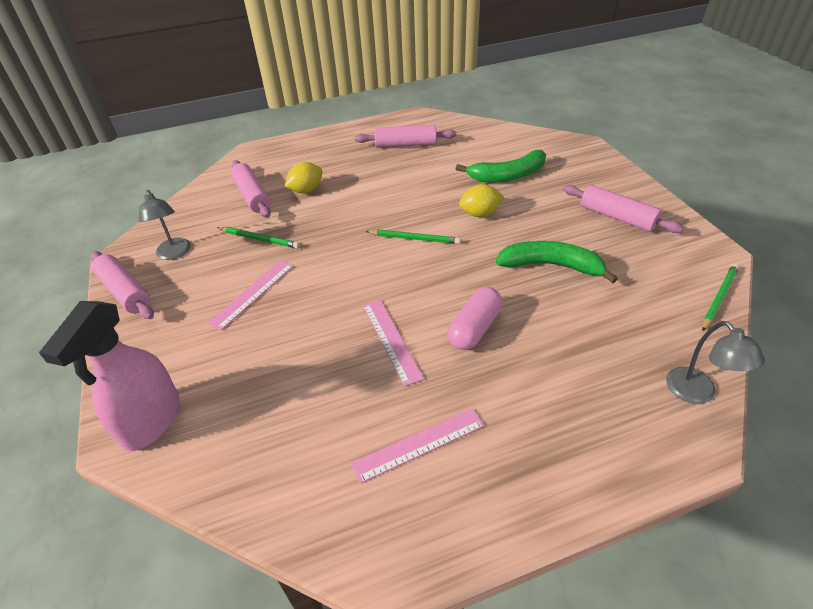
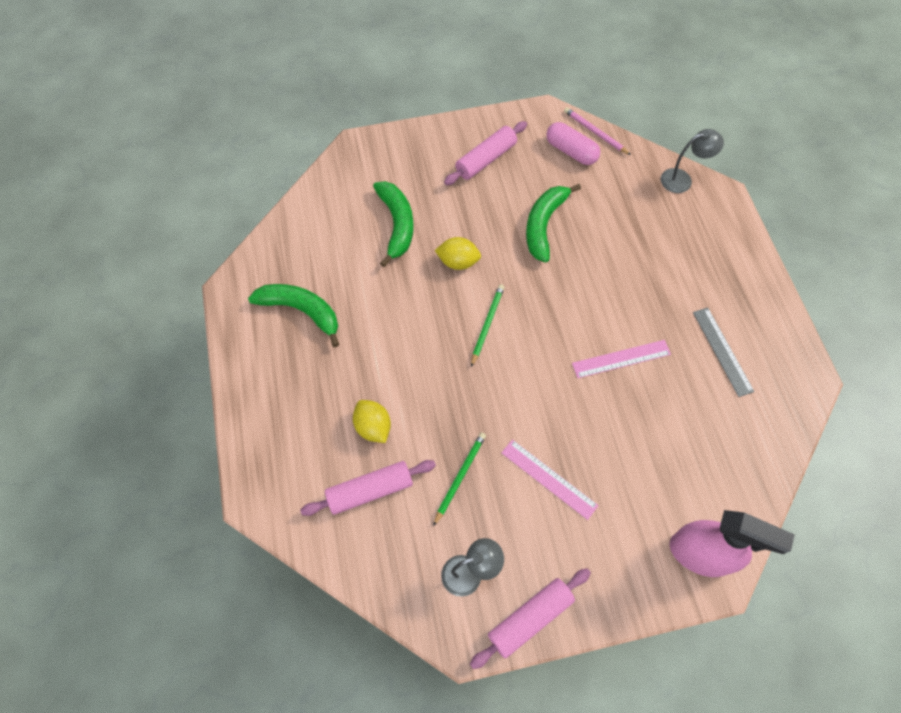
camera: 85 degrees left, 20 degrees up
pink ruler [351,408,484,484] -> grey ruler [693,308,754,397]
pink rolling pin [355,125,456,148] -> green banana [248,284,339,347]
pink capsule [447,287,502,350] -> pink capsule moved to [546,122,600,165]
yellow lemon [459,184,504,217] -> yellow lemon turned 75 degrees counterclockwise [435,237,481,270]
green pencil [702,264,739,331] -> pink pencil [564,107,631,155]

